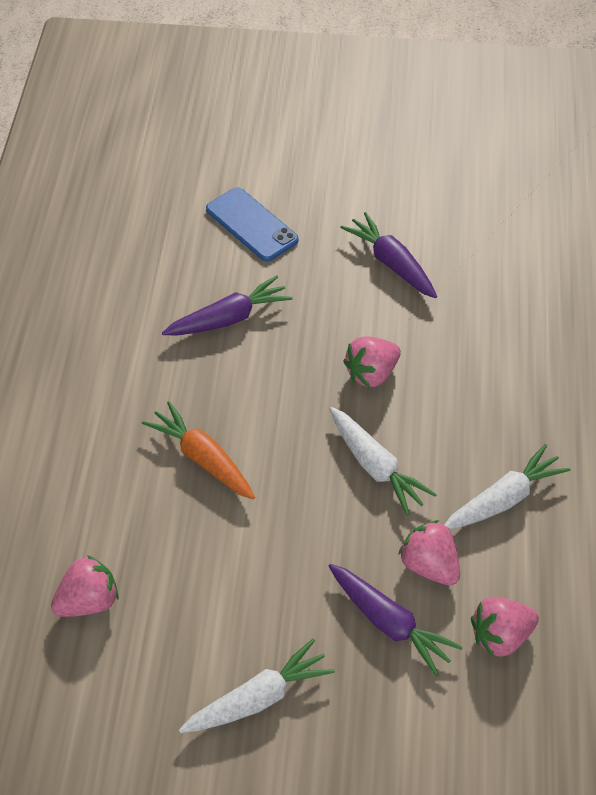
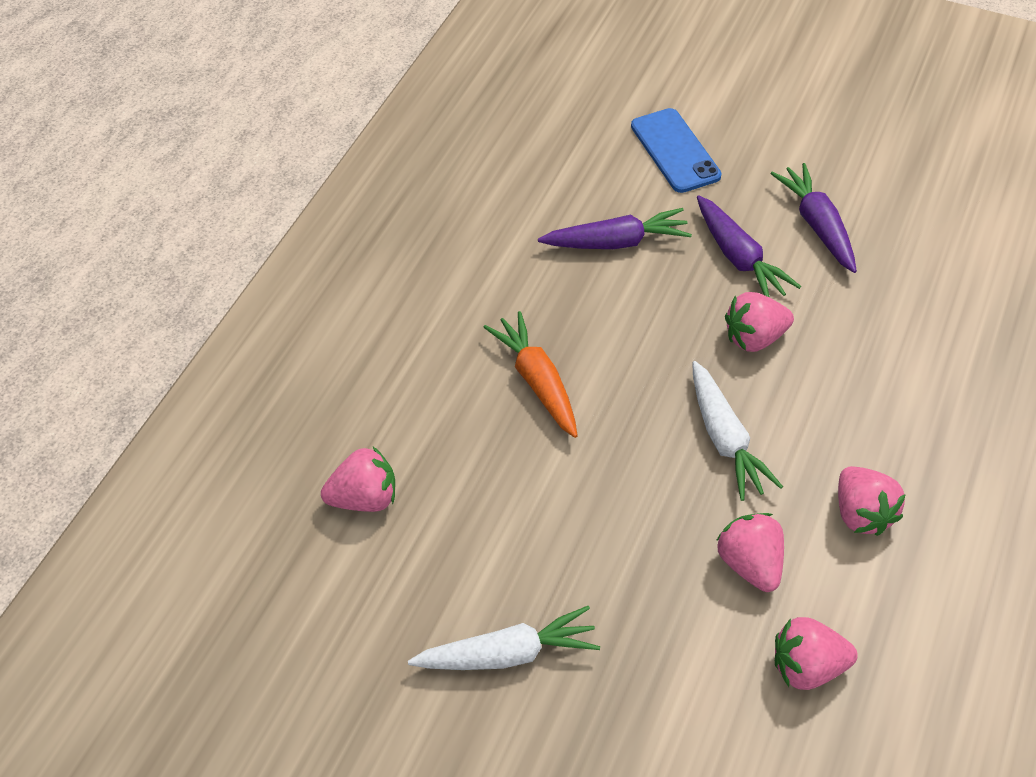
camera: 20 degrees right, 0 degrees up
purple carrot [329,564,463,677] -> purple carrot moved to [697,195,801,298]
white carrot [444,444,571,530] -> pink strawberry [838,466,906,536]

